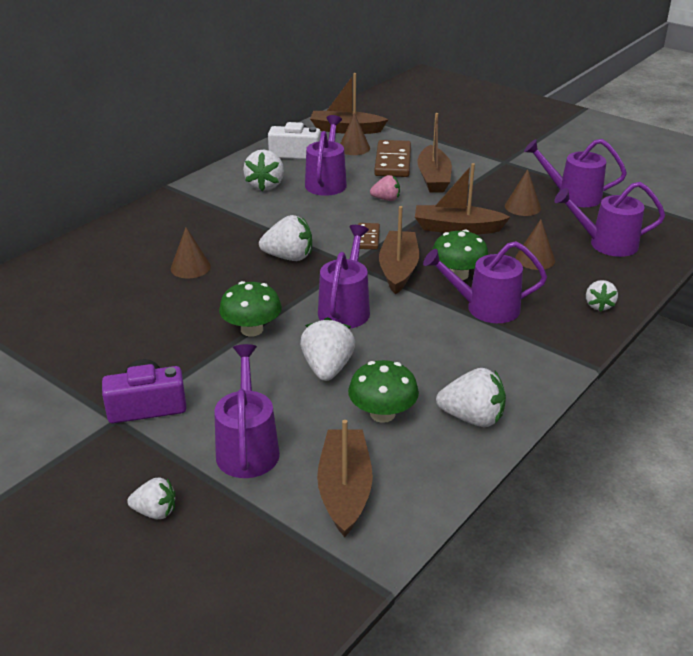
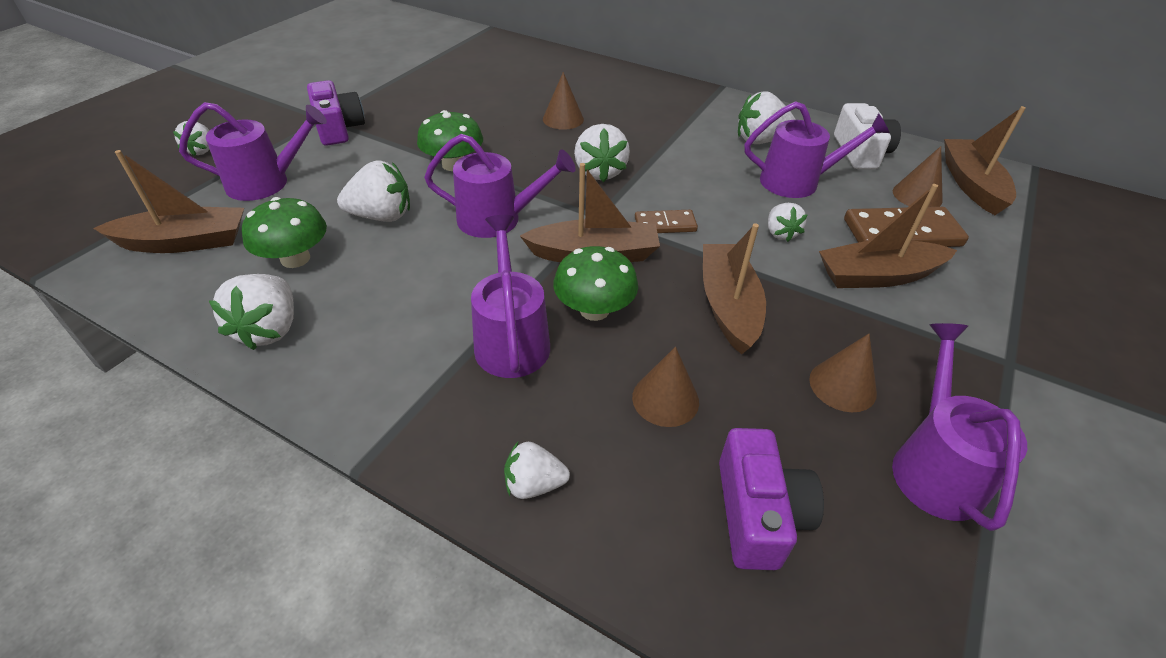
camera: 80 degrees right, 10 degrees up
pink strawberry [370,175,400,201] -> white strawberry [768,203,807,242]
purple watering can [554,182,665,257] -> purple camera [719,428,824,570]

